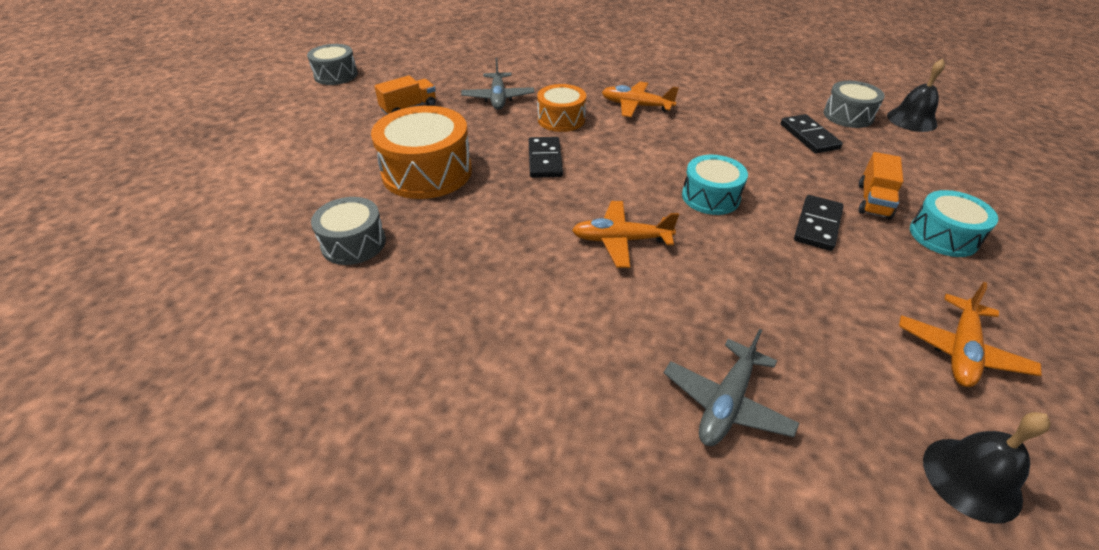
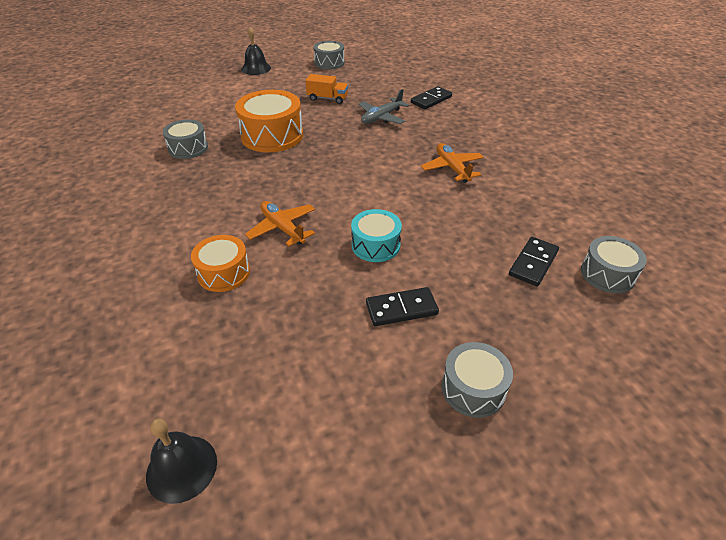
camera: 50 degrees right, 0 degrees up
black domino [529,137,563,178] -> black domino moved to [411,86,452,109]
orange drum [537,84,586,132] -> orange drum moved to [191,235,250,292]
grey plane [664,329,799,446] -> none
orange truck [859,152,903,220] -> none
black bell [887,59,945,132] -> black bell moved to [241,27,271,75]
orange plane [899,282,1042,387] -> none
turquoise drum [910,190,998,257] -> grey drum [442,342,513,418]

